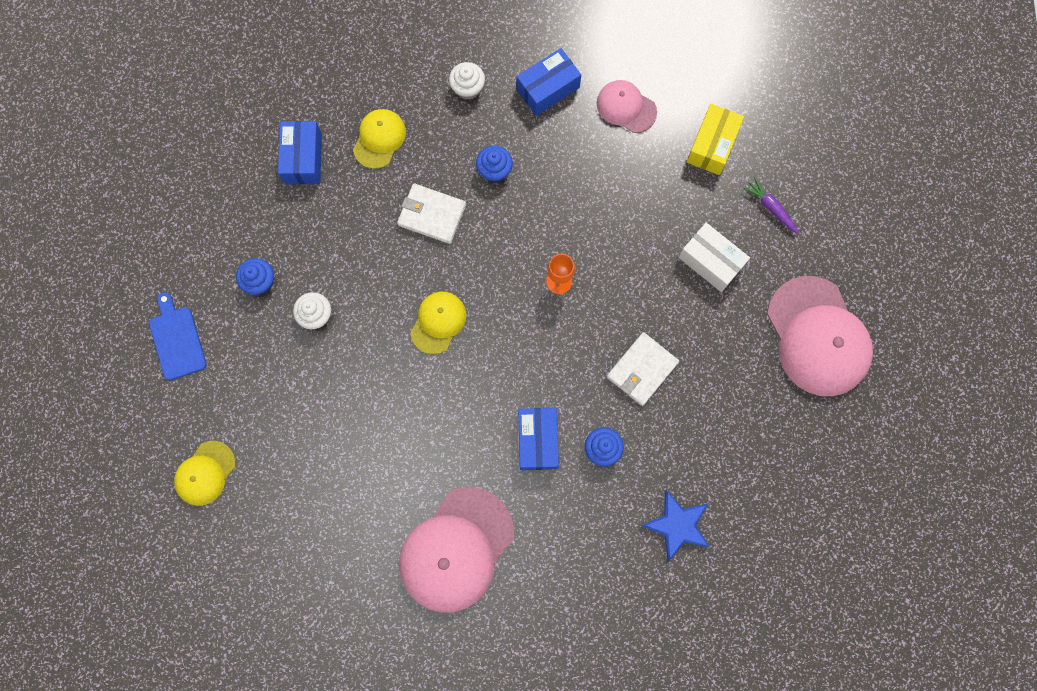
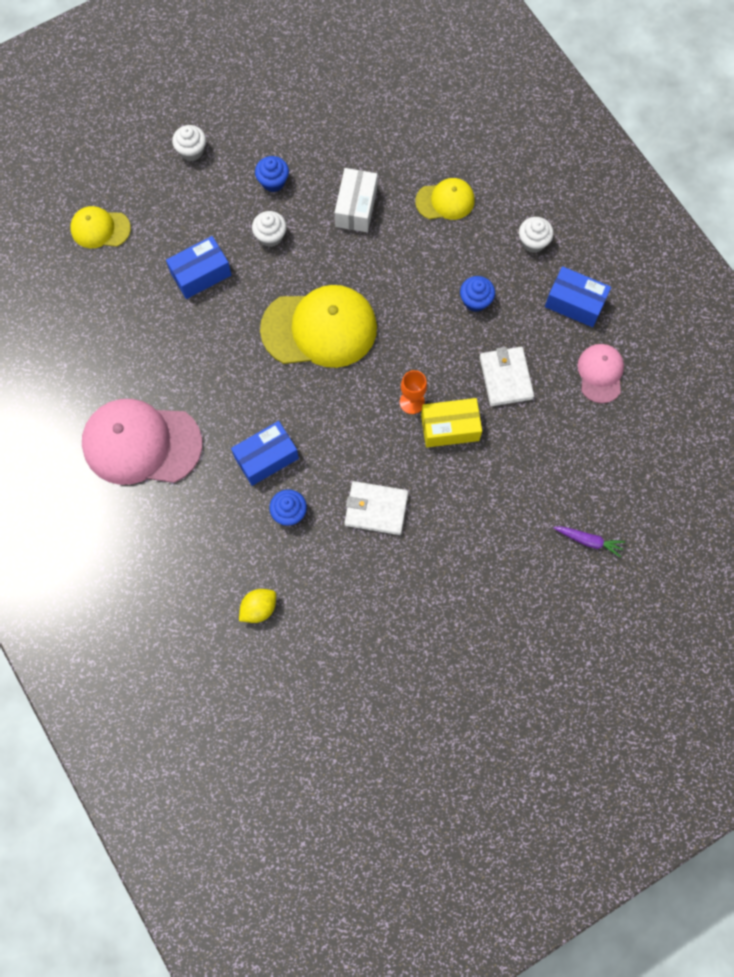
camera: 60 degrees right, 5 degrees down
blue cutting board [149,292,207,380] -> white cupcake [172,125,206,161]
blue box [278,121,322,185] -> blue box moved to [166,236,232,299]
white wallet [397,183,466,244] -> white wallet moved to [480,347,534,406]
yellow cap [410,292,466,354] -> yellow cap [260,285,377,368], size x1.89
blue star [642,490,710,562] -> yellow lemon [239,589,276,623]
white box [678,223,750,292] -> white box moved to [335,168,378,232]
yellow box [687,104,744,175] -> yellow box moved to [421,398,482,447]
purple carrot [743,177,799,233] -> purple carrot turned 90 degrees clockwise [553,526,625,558]
pink cap [767,276,873,396] -> none

